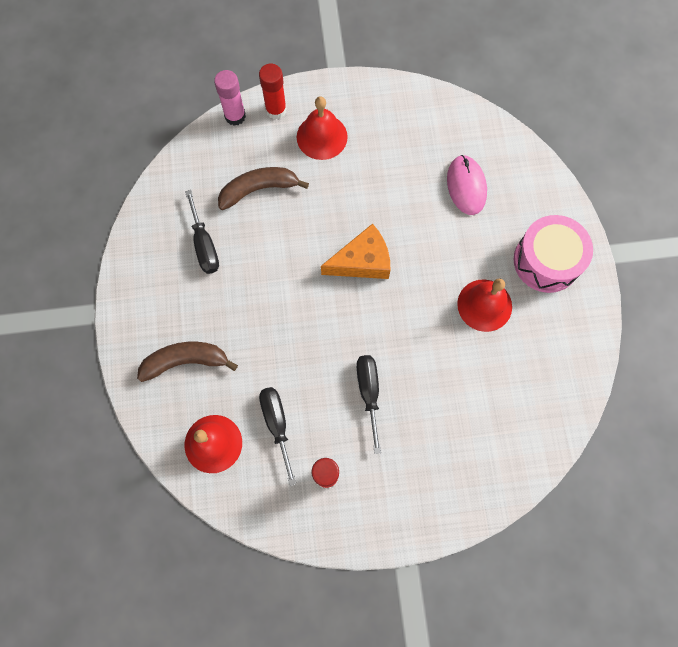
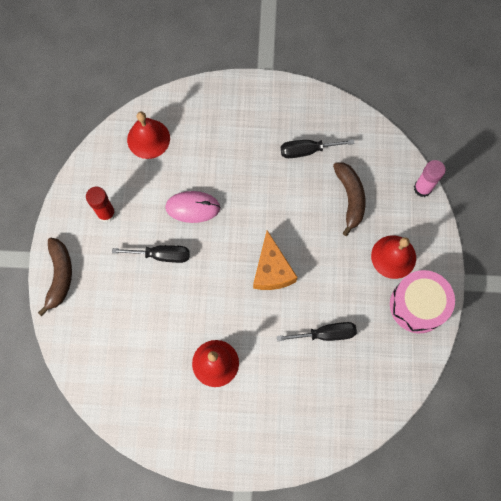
camera: 100 degrees right, 0 degrees up
brown banana [137,342,238,382] -> brown banana moved to [38,238,72,316]
red glue stick [259,64,287,119] -> none
black screwdriver [259,387,296,486] -> black screwdriver moved to [277,322,357,341]
pink mouse [447,155,487,215] -> pink mouse moved to [165,191,220,223]
pink drum [514,215,593,293] -> pink drum moved to [390,270,455,333]

